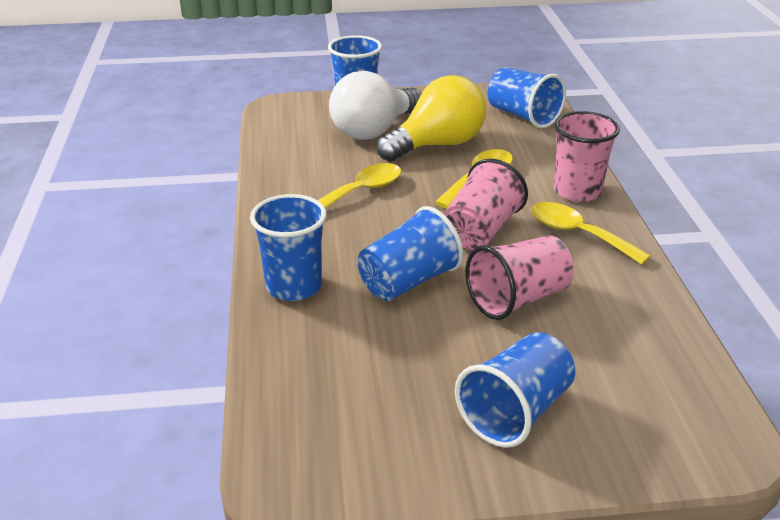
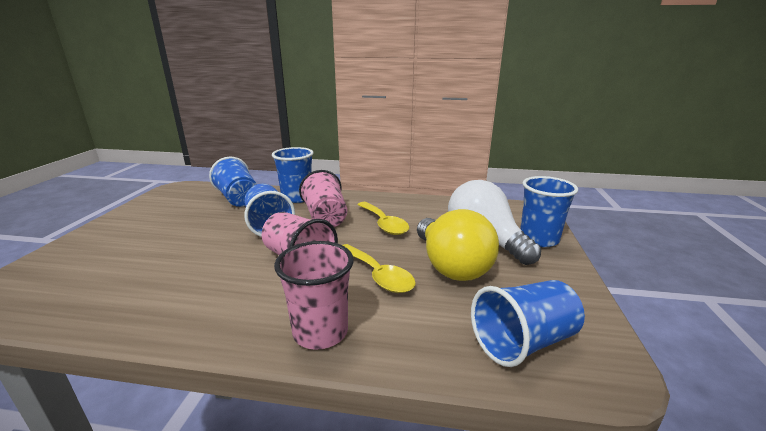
camera: 105 degrees right, 10 degrees down
blue cup [455,332,575,448] -> blue cup moved to [209,157,257,207]
pink cup [465,235,574,320] -> pink cup moved to [299,170,347,227]
yellow spoon [532,202,651,265] -> none

